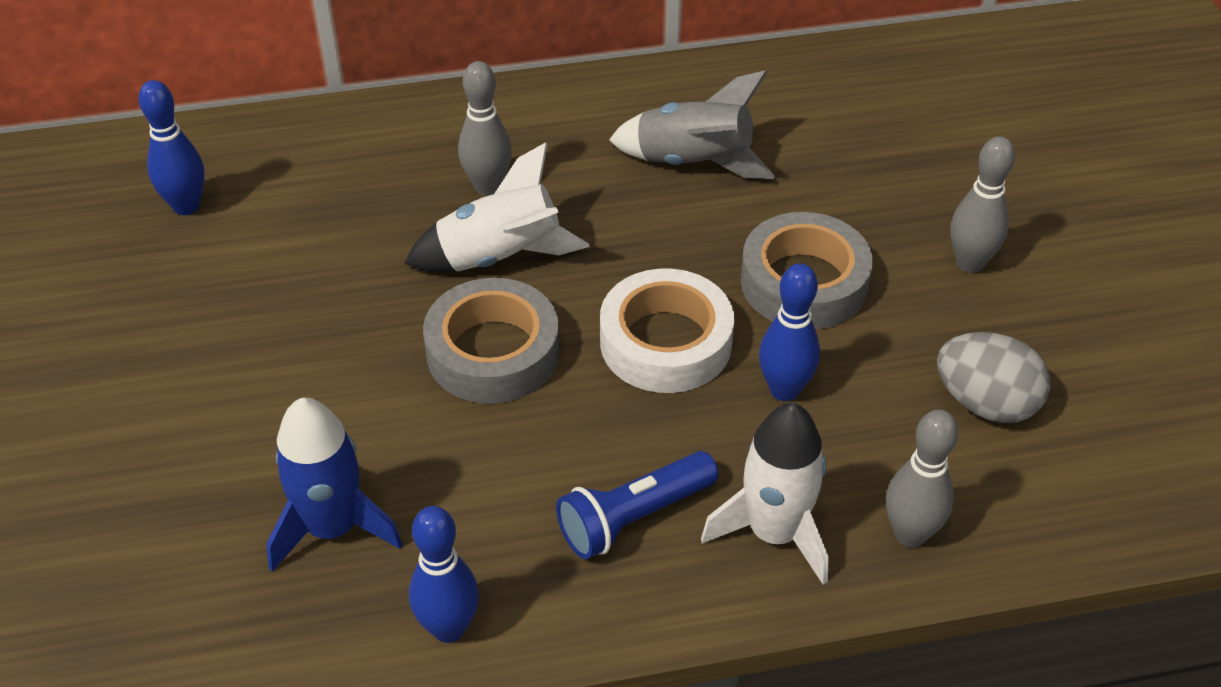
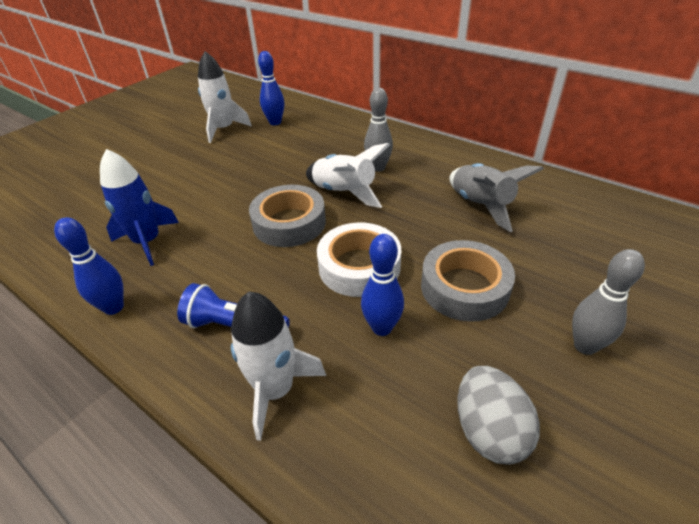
camera: 50 degrees right, 5 degrees down
grey bowling pin [886,410,958,548] -> none
none -> white rocket [198,51,252,143]

